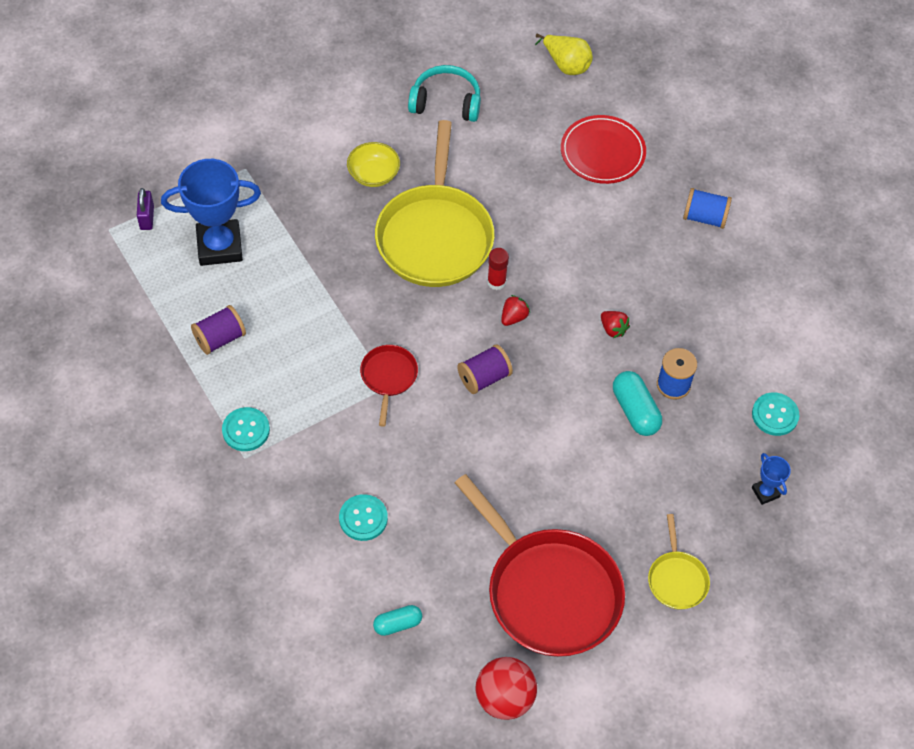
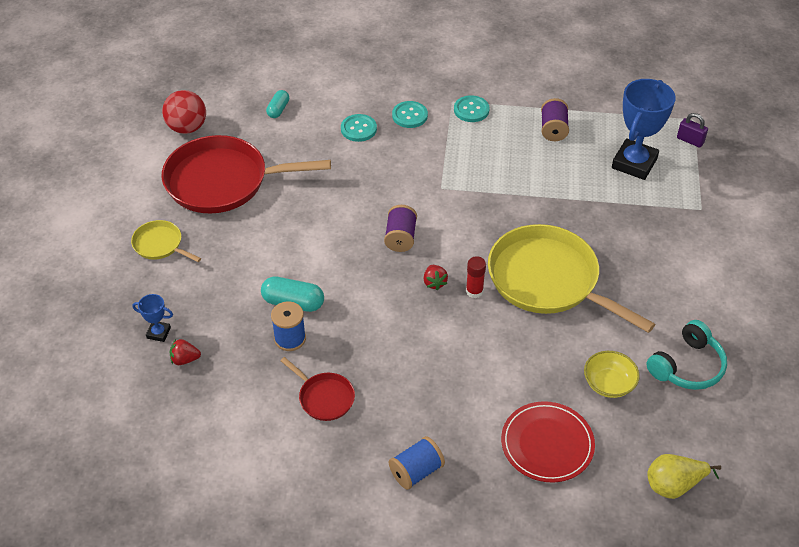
camera: 130 degrees right, 10 degrees down
yellow bowl [347,142,400,187] -> yellow bowl moved to [584,351,640,398]
red pan [360,345,418,427] -> red pan moved to [280,357,355,421]
red strawberry [601,311,630,338] -> red strawberry moved to [170,339,201,365]
turquoise button [752,392,800,436] -> turquoise button moved to [392,101,428,128]

